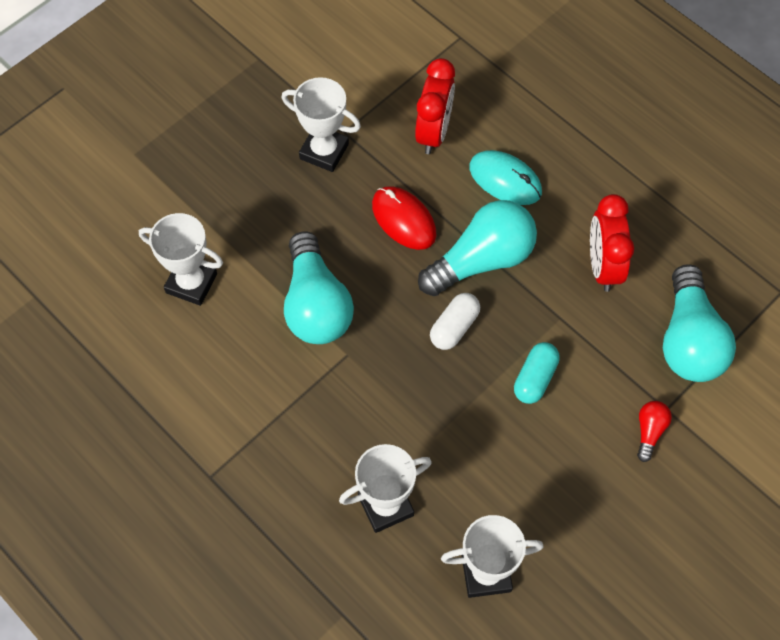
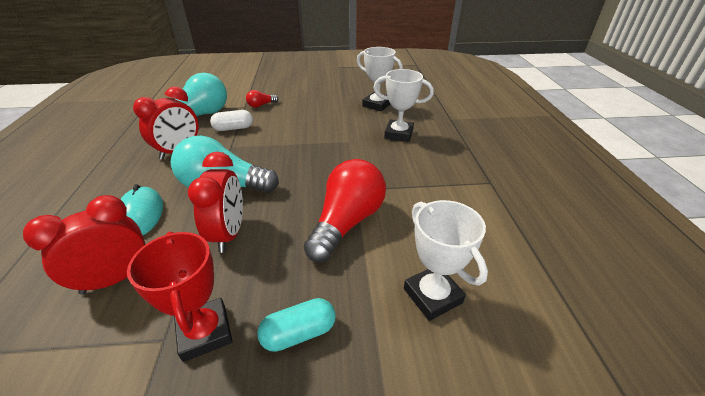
camera: 140 degrees left, 25 degrees down
white trophy [282,77,361,172] -> red trophy [127,231,233,362]
turquoise light bulb [284,231,354,344] -> red light bulb [304,159,386,262]
red mouse [372,186,436,250] -> red clock [188,152,243,253]
white capsule [430,293,480,350] -> white capsule moved to [210,110,253,131]
turquoise capsule [514,342,560,404] -> turquoise capsule moved to [257,298,336,352]

